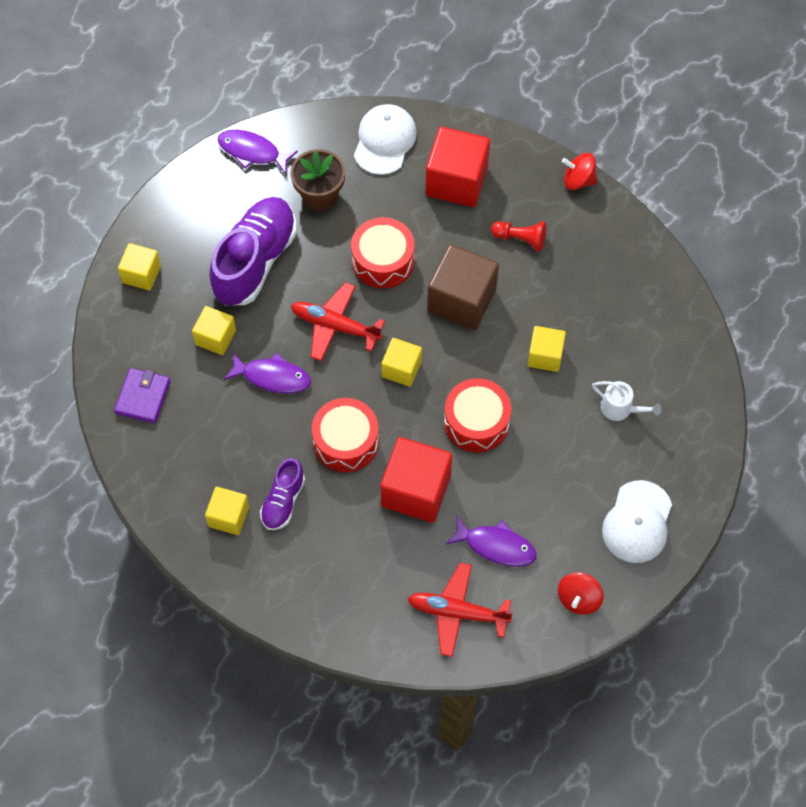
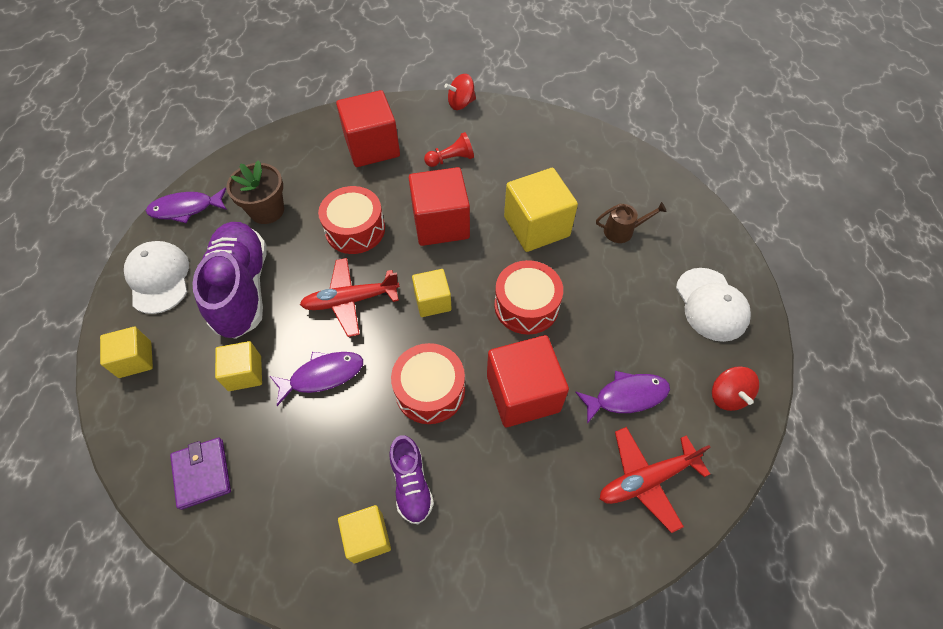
camera: 35 degrees left, 5 degrees down
white cap [354,104,417,175] -> white cap moved to [124,241,189,314]
brown cube [427,244,499,330] -> red cube [408,167,470,246]
yellow cube [528,326,566,372] -> yellow cube [504,168,578,252], size x1.73
white watering can [592,381,661,421] -> brown watering can [596,202,667,243]

